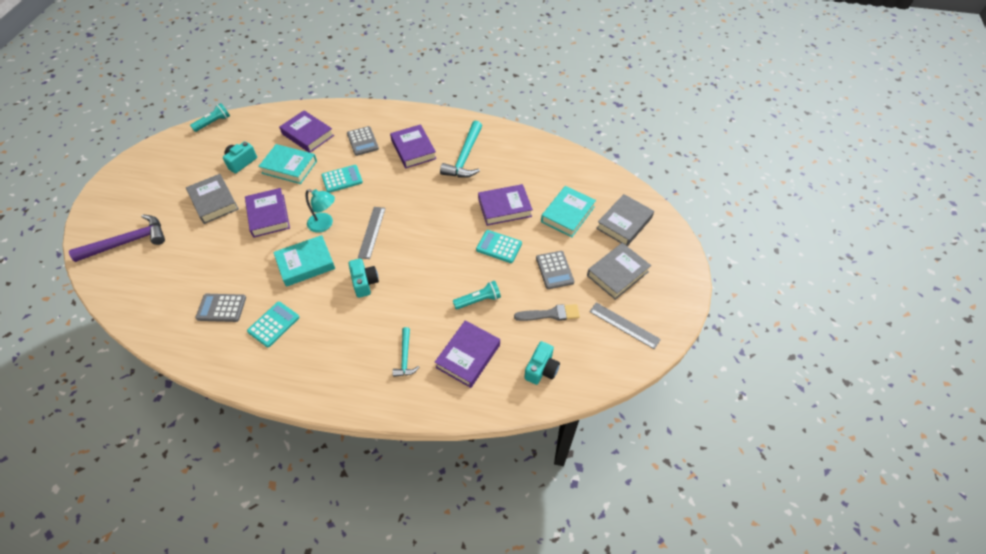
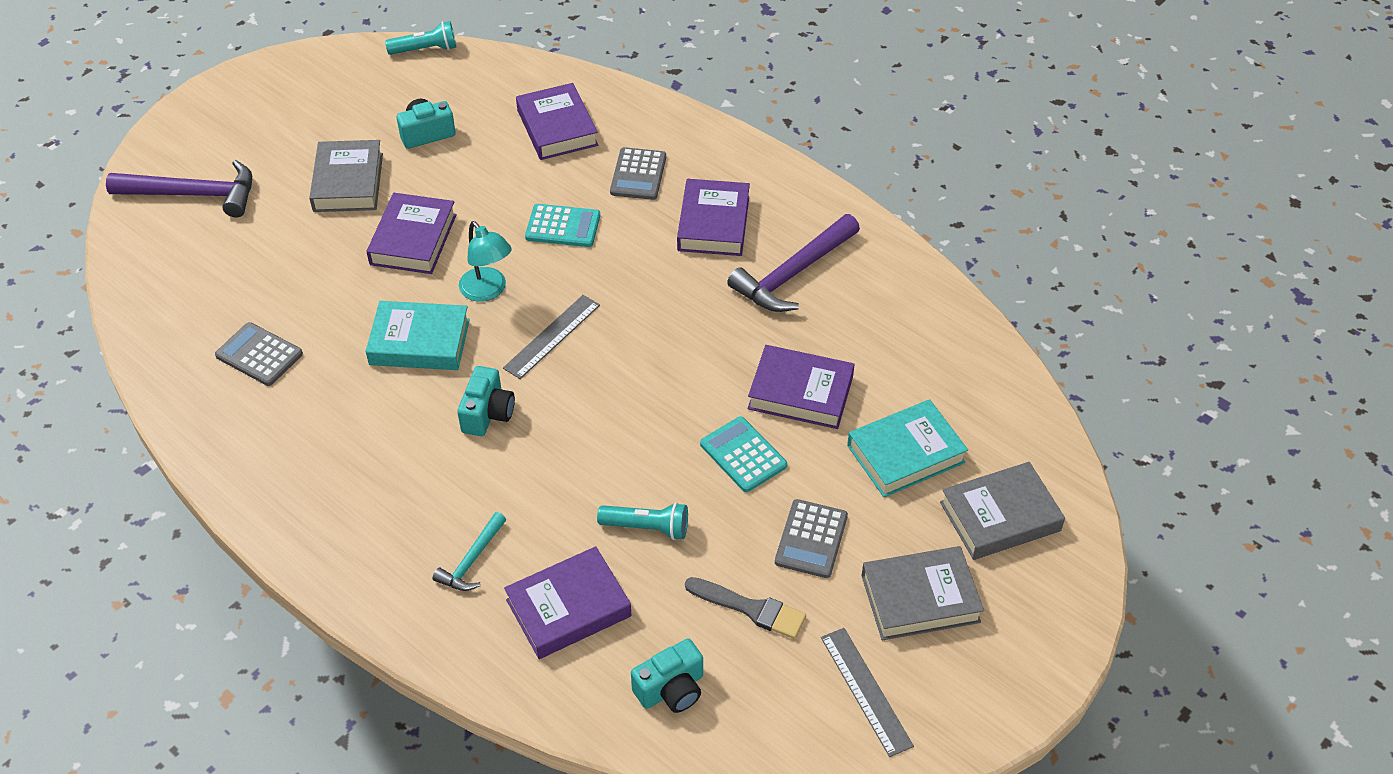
camera: 30 degrees right, 5 degrees down
turquoise calculator [247,302,299,347] -> none
turquoise book [258,144,317,184] -> none
turquoise hammer [440,121,482,178] -> purple hammer [727,214,860,312]

